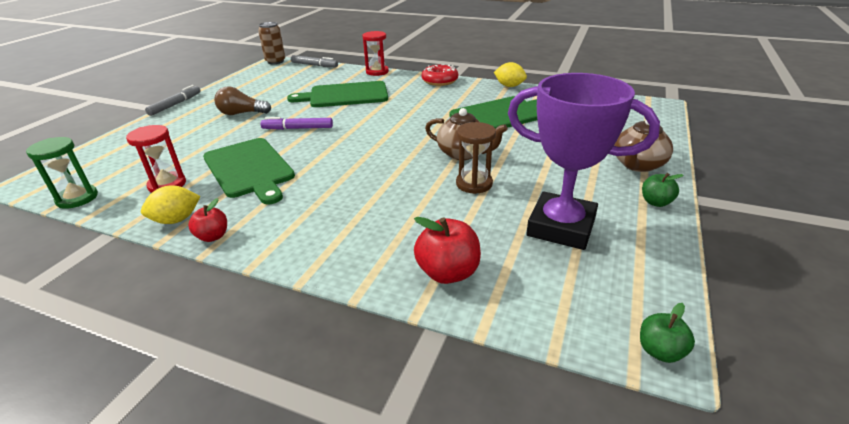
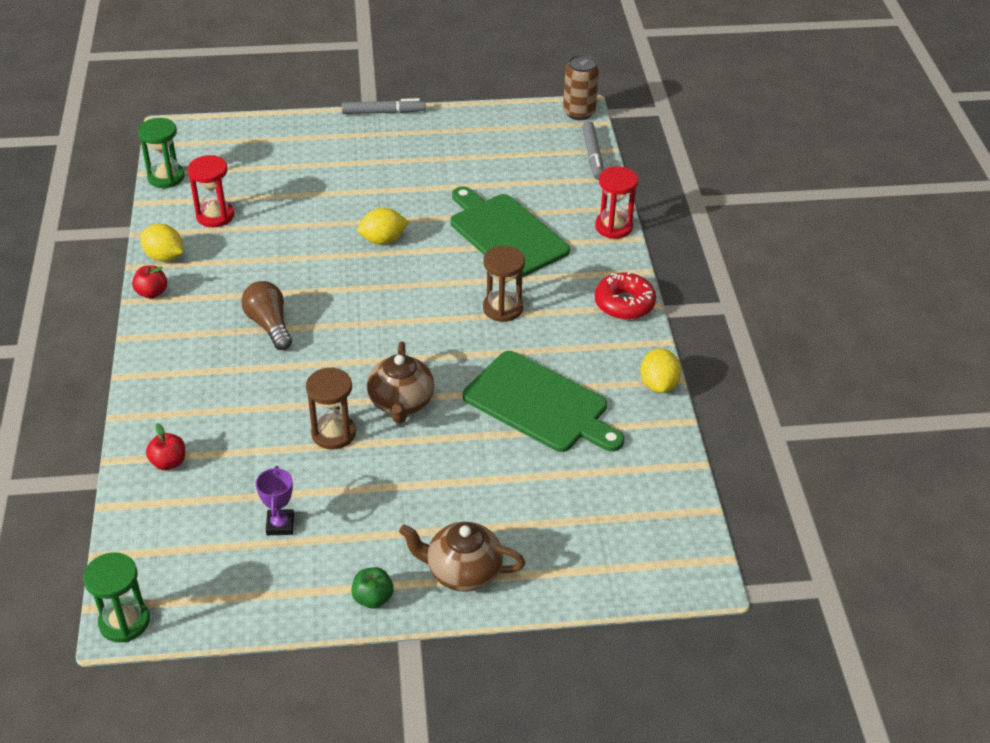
camera: 60 degrees right, 10 degrees up
green cutting board [203,138,295,204] -> none
brown light bulb [214,86,271,115] -> brown light bulb moved to [241,281,292,350]
purple marker [260,117,333,130] -> yellow lemon [357,208,409,244]
red apple [414,217,481,284] -> red apple [146,423,185,470], size x0.61
purple trophy [508,73,660,250] -> purple trophy [256,466,294,535], size x0.41
green apple [640,303,695,363] -> green hourglass [83,552,150,642]
none -> brown hourglass [483,246,525,322]

